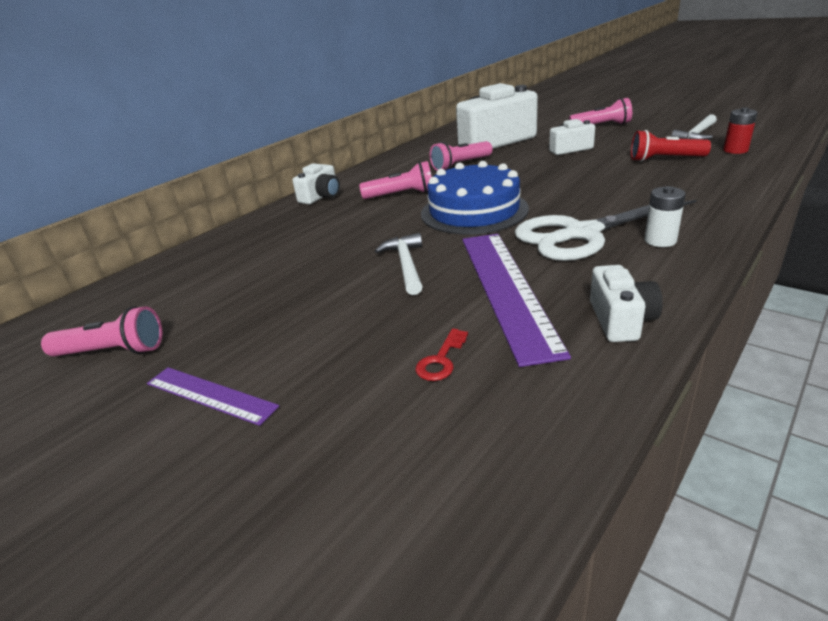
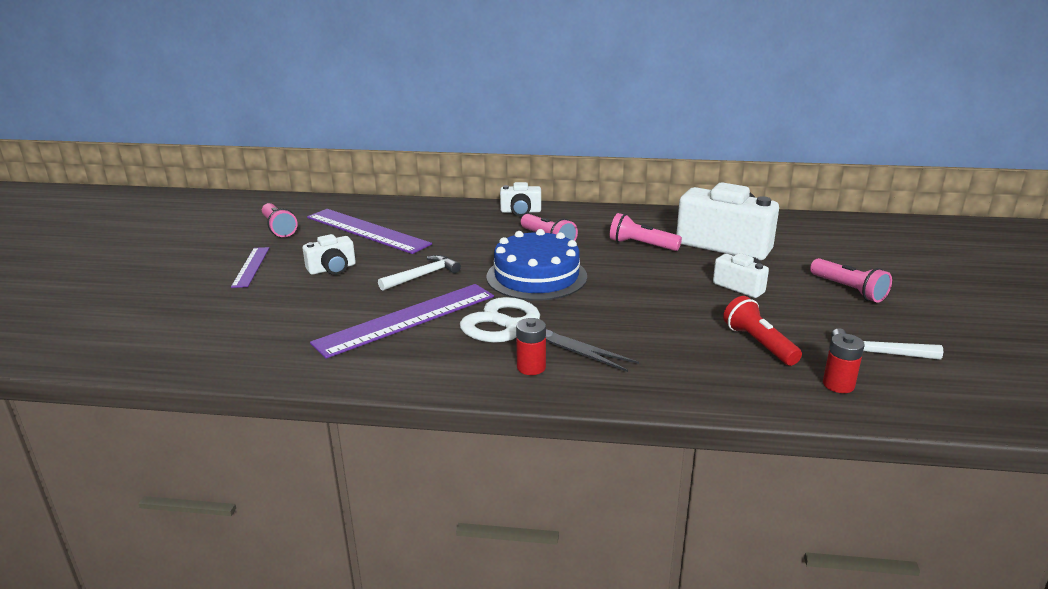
camera: 55 degrees right, 5 degrees down
red key [416,328,468,381] -> none
white camera [590,265,663,342] -> white camera moved to [303,234,356,275]
white battery [644,186,686,247] -> red battery [516,318,546,375]
none -> purple ruler [307,209,432,254]

